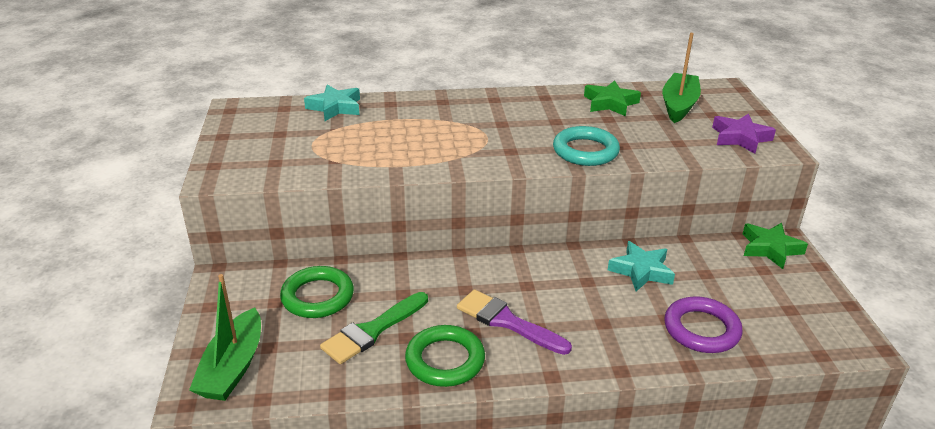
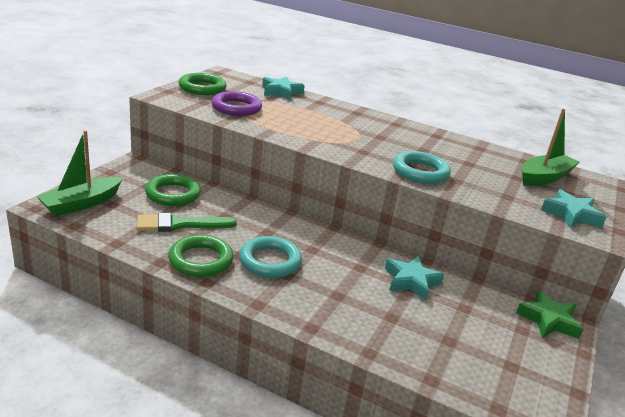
camera: 30 degrees right, 5 degrees down
purple brush [457,289,572,355] -> turquoise ring [239,236,302,278]
green star [584,80,641,116] -> none
purple ring [664,296,743,353] -> purple ring moved to [212,91,262,116]
purple star [712,114,776,154] -> turquoise star [541,189,606,228]
none -> green ring [178,73,227,95]

